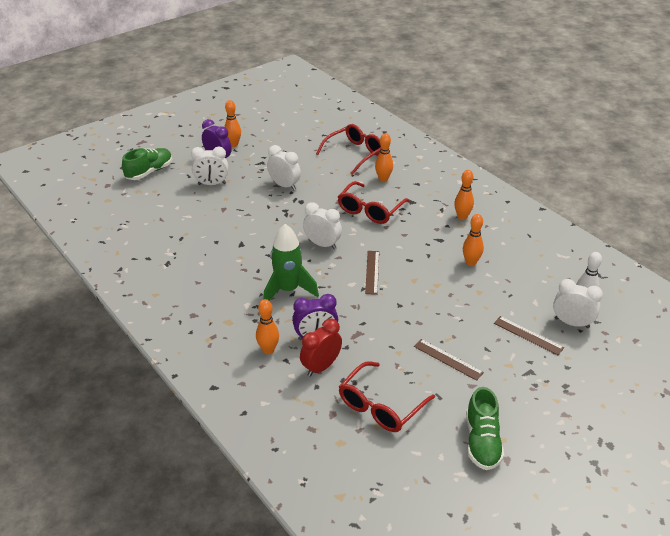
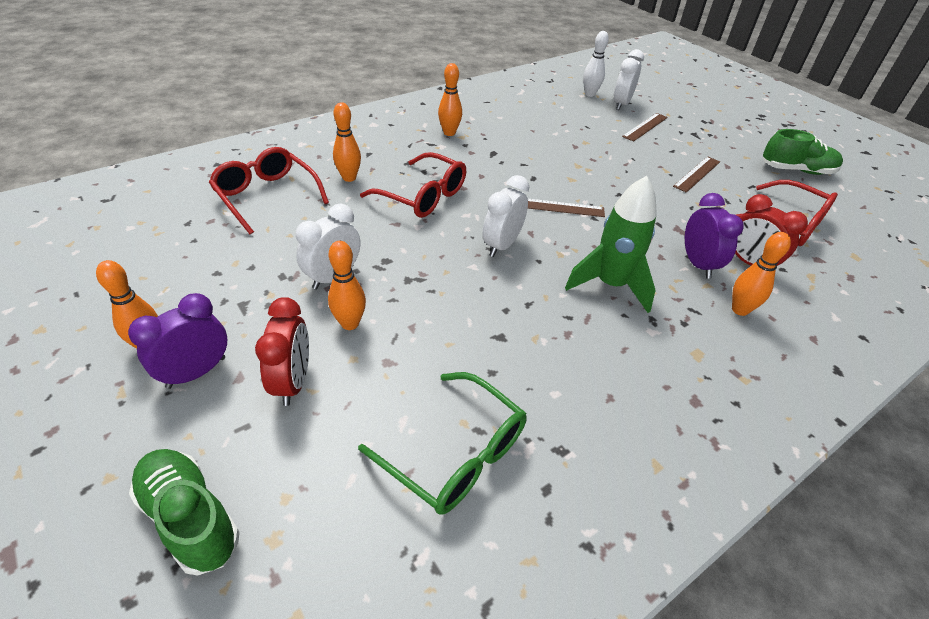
camera: 90 degrees left, 5 degrees up
white clock [191,146,228,185] -> red clock [255,297,309,406]
orange bowling pin [463,214,484,266] -> orange bowling pin moved to [328,241,366,330]
none -> green glasses [358,372,527,515]

